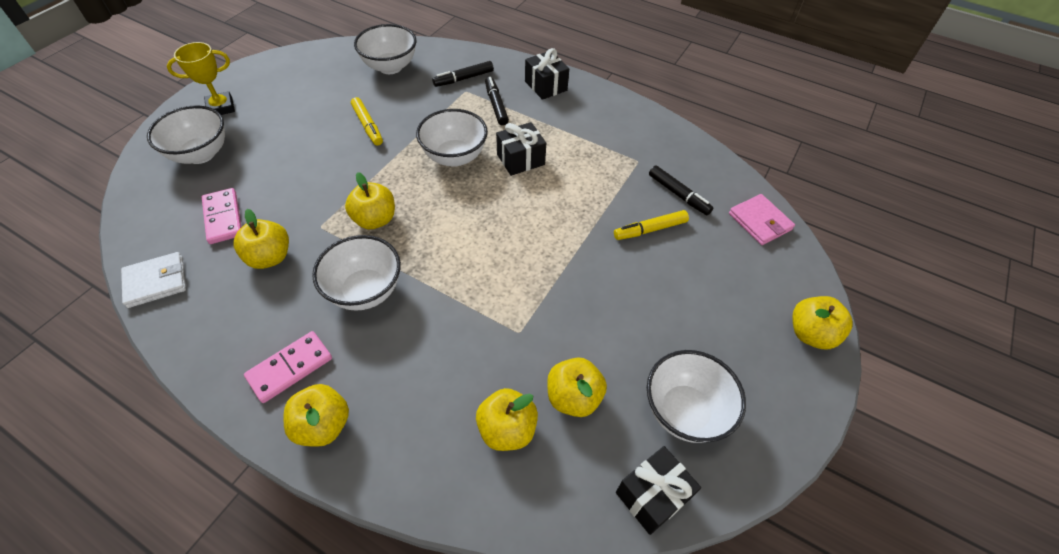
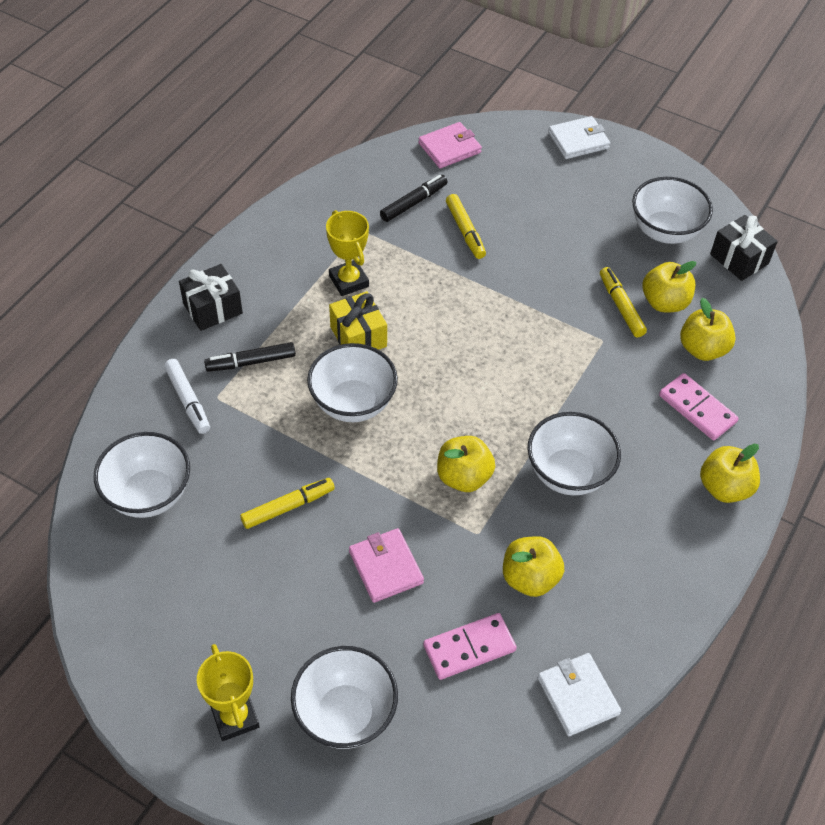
camera: 90 degrees left, 0 degrees up
pink domino [244,331,332,403] -> pink domino moved to [659,373,738,441]
black marker [432,61,494,87] -> white marker [164,359,210,434]
black gift [496,122,546,176] -> yellow gift [329,291,387,350]
yellow apple [792,296,853,350] -> white wallet [548,116,610,159]
none -> yellow trophy [326,210,369,296]
none -> pink wallet [349,528,424,603]
none -> yellow marker [600,267,647,338]

